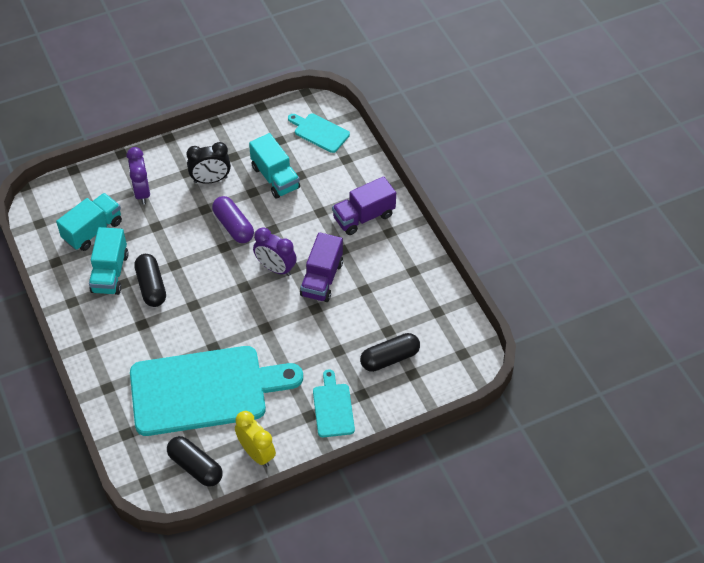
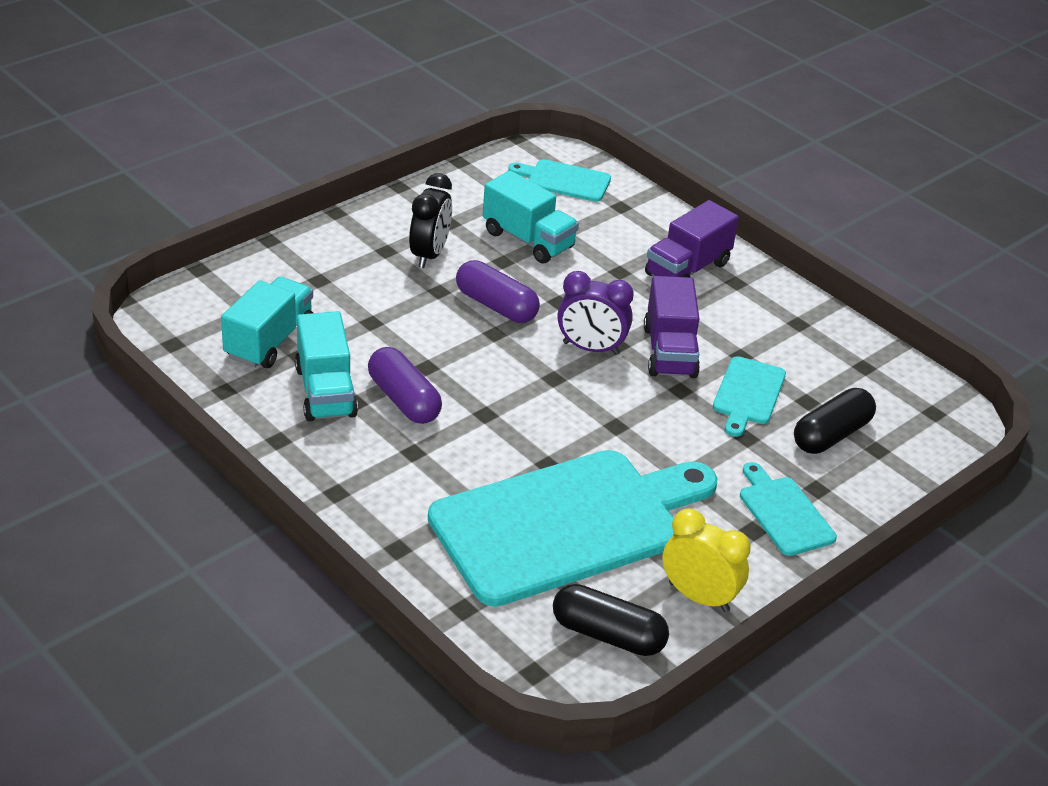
camera: 20 degrees left, 15 degrees down
purple clock [127,147,150,205] -> none
black capsule [134,254,166,307] -> purple capsule [368,347,442,424]
black clock [187,142,231,184] -> black clock turned 45 degrees counterclockwise [409,173,452,268]
none -> turquoise cutting board [713,356,786,437]

